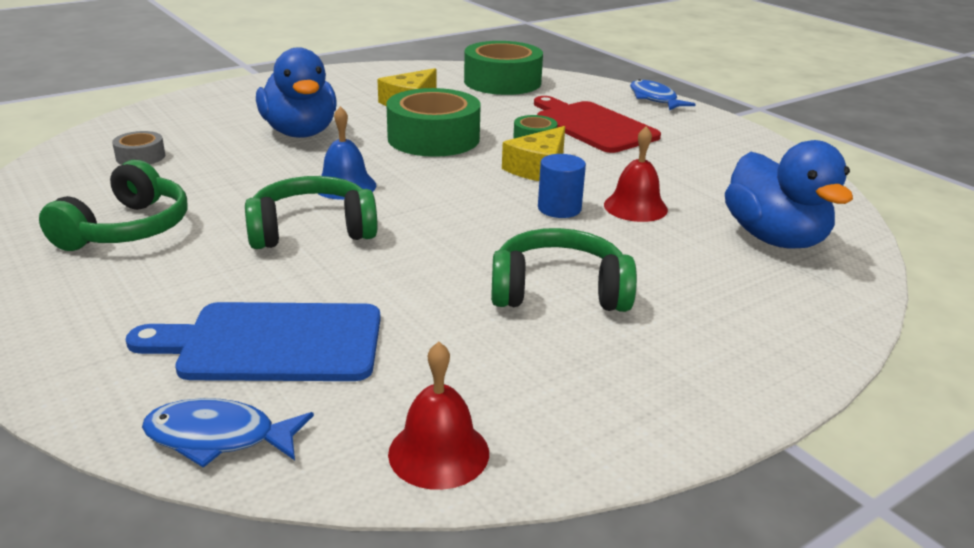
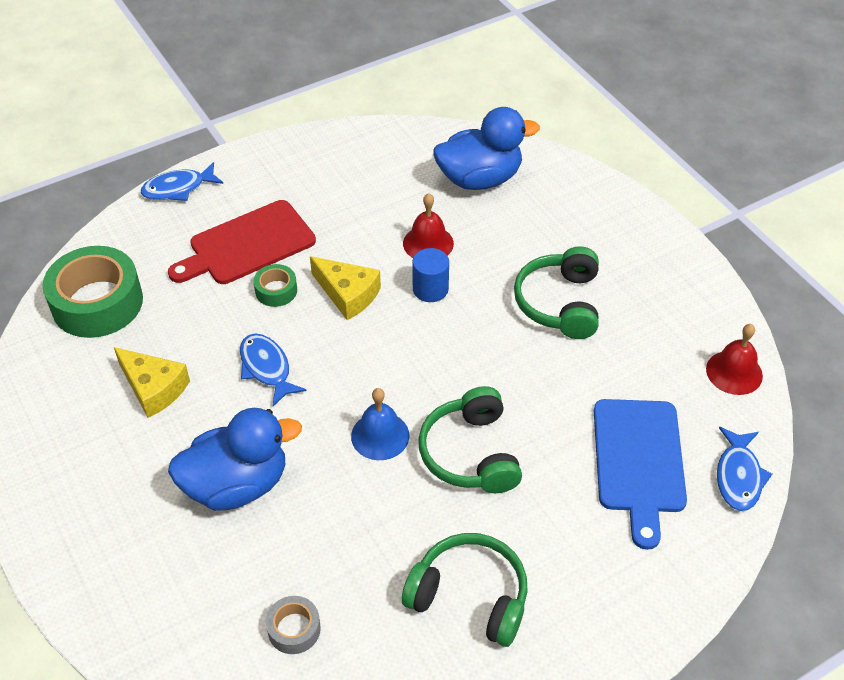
camera: 85 degrees left, 20 degrees up
green tape [386,88,481,157] -> blue fish [240,334,307,406]

